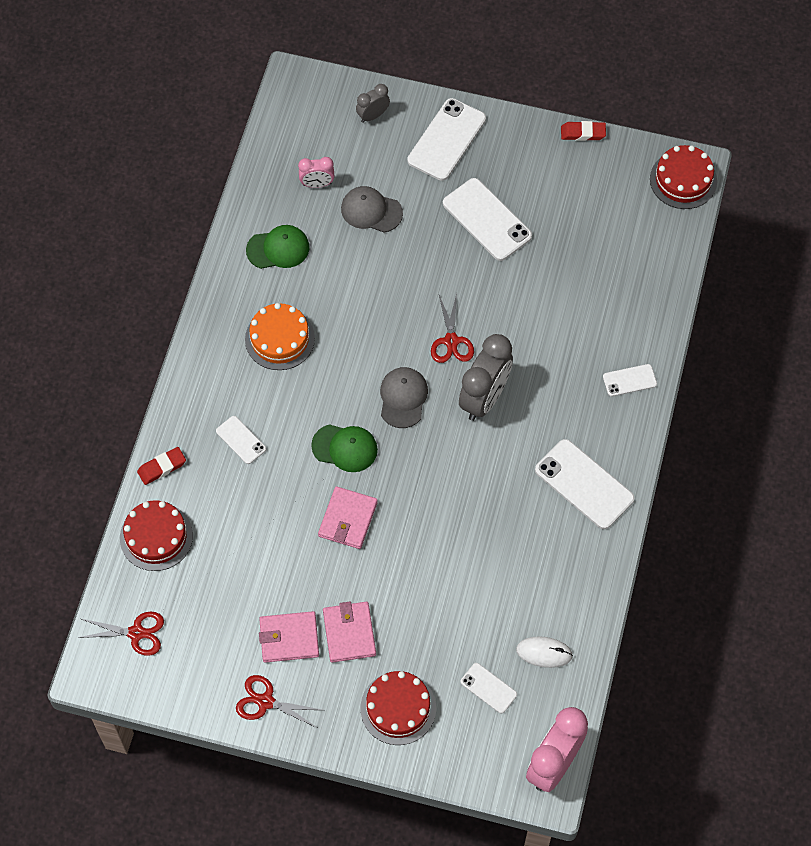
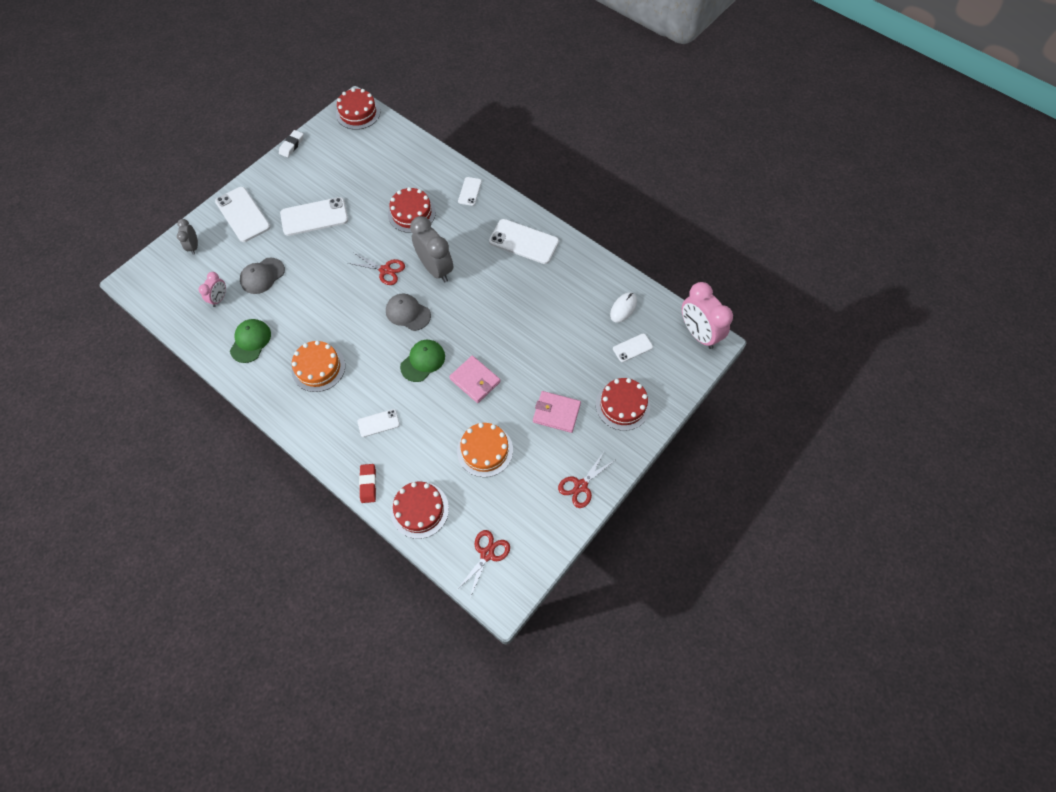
camera: 65 degrees left, 0 degrees up
pink wallet [259,611,319,663] -> none
white phone [535,439,635,529] -> white phone turned 45 degrees clockwise [489,219,559,264]
red eraser [561,121,606,141] -> white eraser [279,130,303,157]
none -> red cake [388,187,436,233]
none -> orange cake [457,423,513,477]

